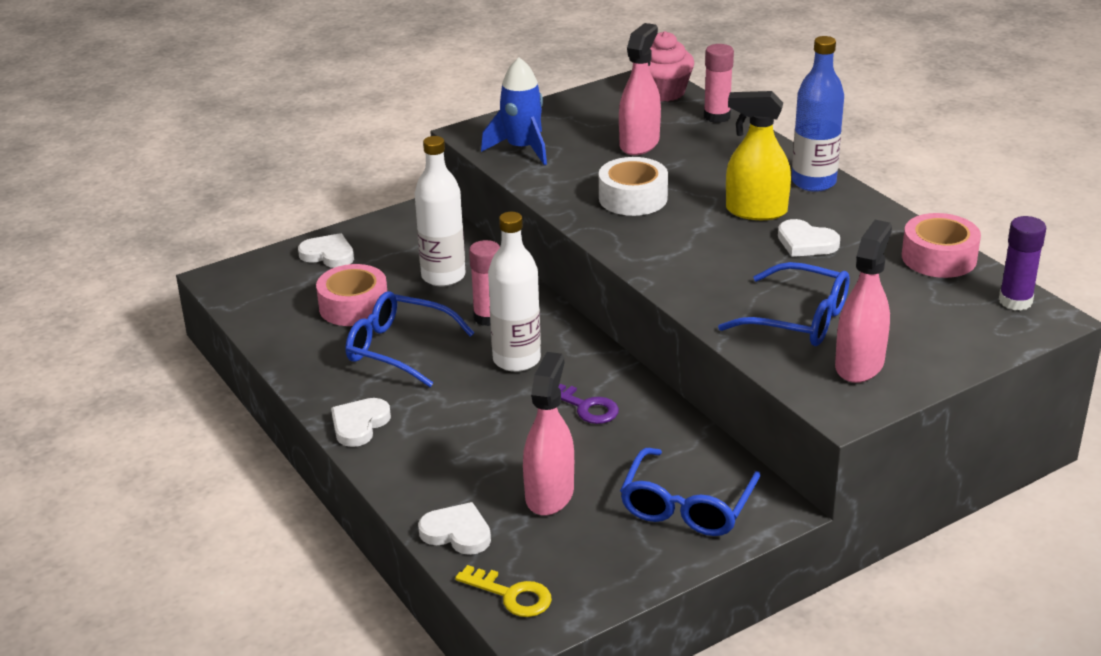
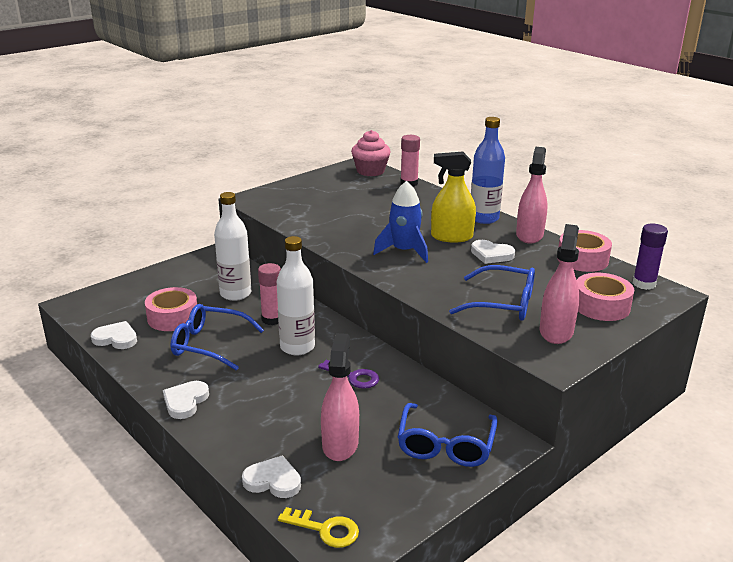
camera: 10 degrees left, 5 degrees down
white heart [298,233,354,268] -> white heart moved to [91,321,137,349]
blue rocket [481,57,547,165] -> blue rocket moved to [373,181,428,263]
white tape [599,157,668,216] -> none
pink spray bottle [619,23,661,155] -> pink spray bottle moved to [516,147,548,244]
none -> pink tape [577,273,634,321]

